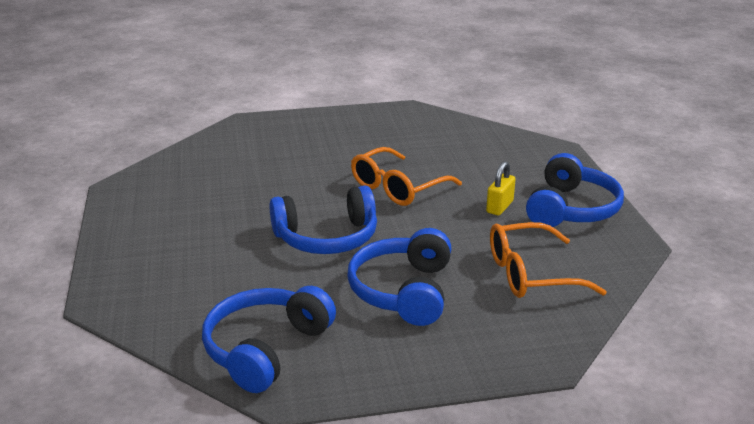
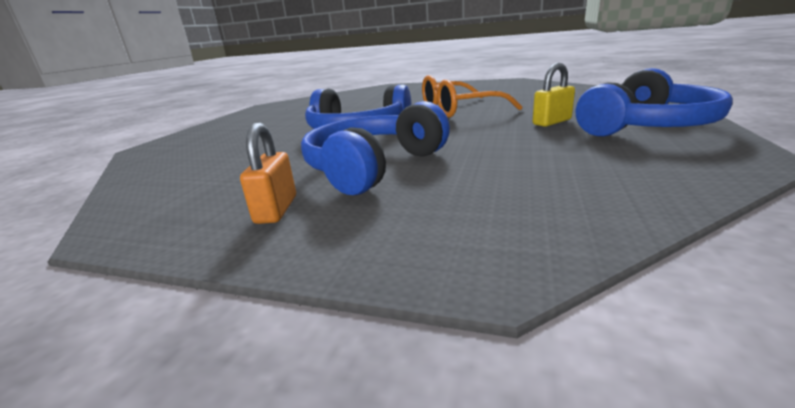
camera: 30 degrees right, 5 degrees down
blue headphones [202,286,336,393] -> none
orange glasses [490,222,607,298] -> none
none -> orange padlock [240,123,296,224]

